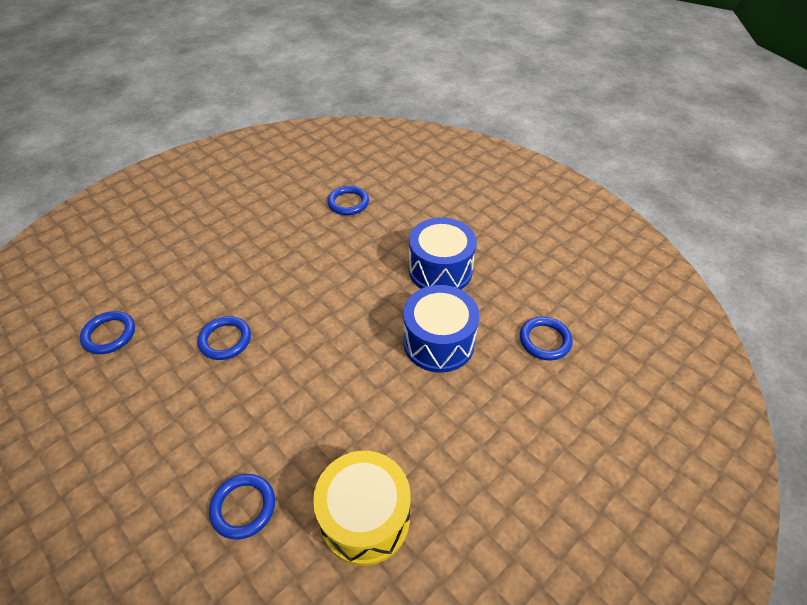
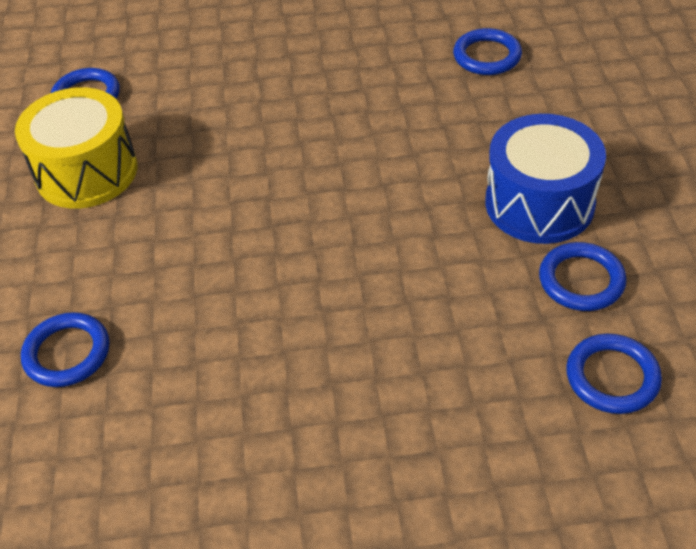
camera: 40 degrees right, 0 degrees up
blue ring [197,316,251,360] -> blue ring moved to [539,242,627,311]
yellow drum [313,451,410,566] -> yellow drum moved to [15,87,137,208]
blue drum [403,285,480,373] -> none

